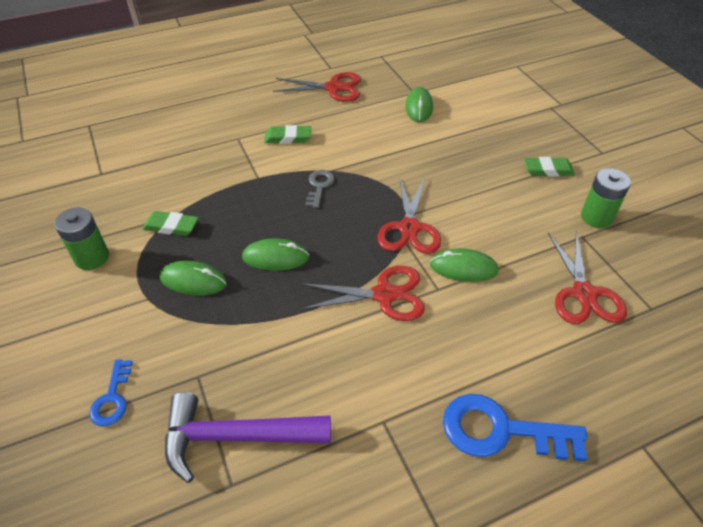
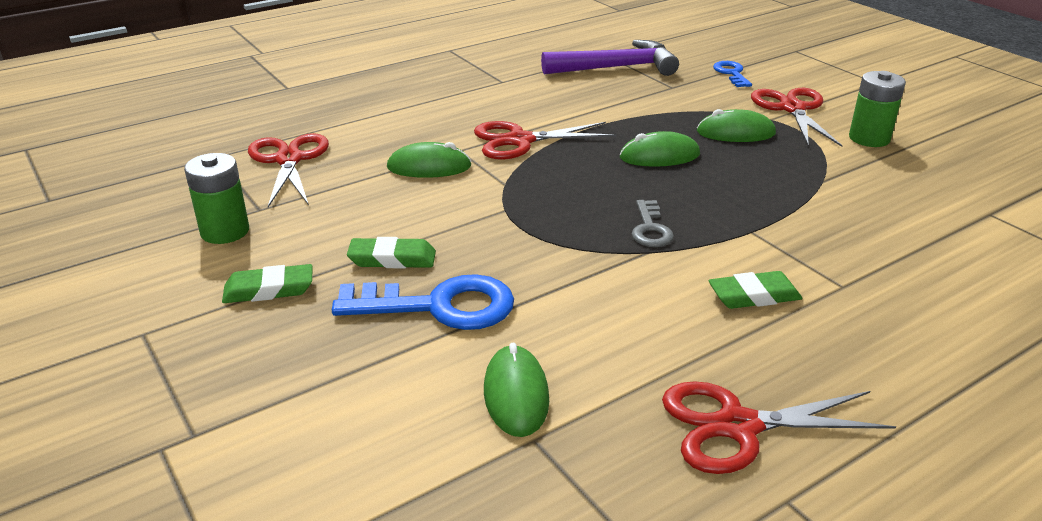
camera: 170 degrees right, 15 degrees down
green eraser [142,211,198,236] -> green eraser moved to [347,237,436,268]
red scissors [377,177,441,254] -> red scissors moved to [751,88,843,147]
blue key [443,394,587,461] -> blue key moved to [332,274,514,330]

